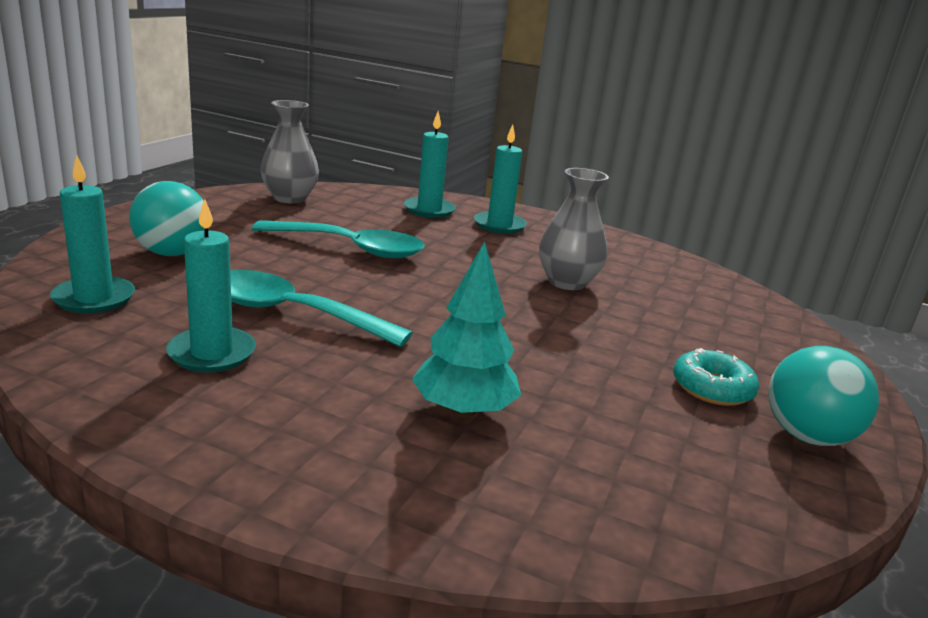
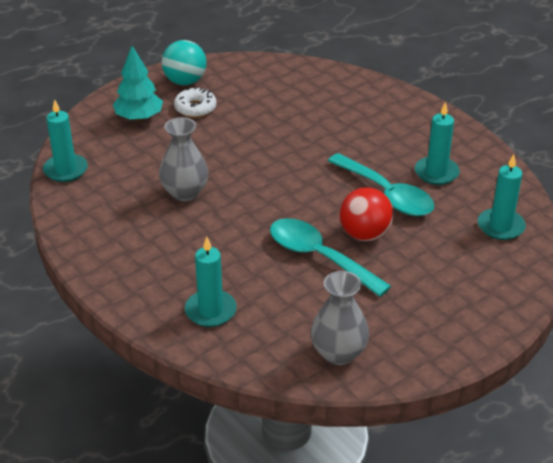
camera: 150 degrees left, 15 degrees up
turquoise ball [129,181,204,256] -> none
turquoise tree [412,242,521,418] -> turquoise tree moved to [113,46,163,121]
turquoise candle [474,124,527,234] -> turquoise candle moved to [43,99,88,182]
turquoise donut [673,348,759,406] -> white donut [174,87,217,118]
none -> red ball [340,187,394,241]

